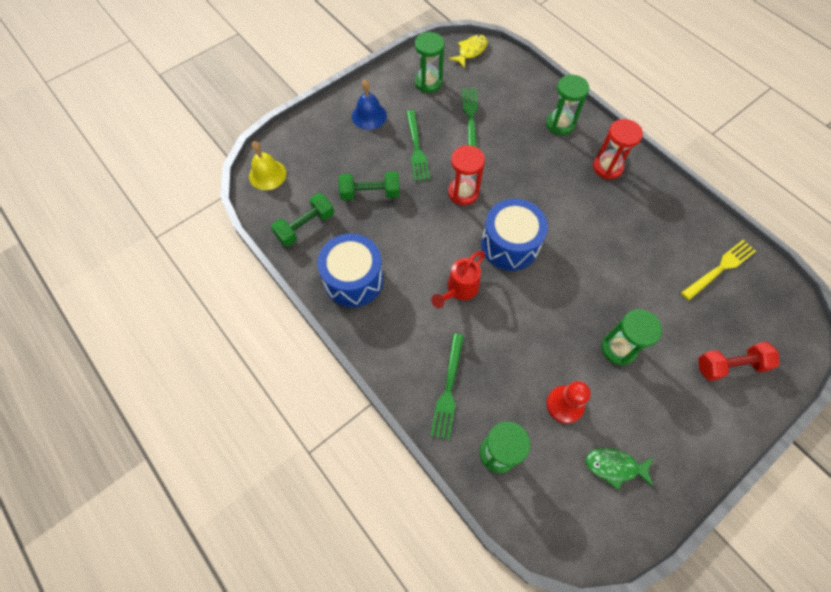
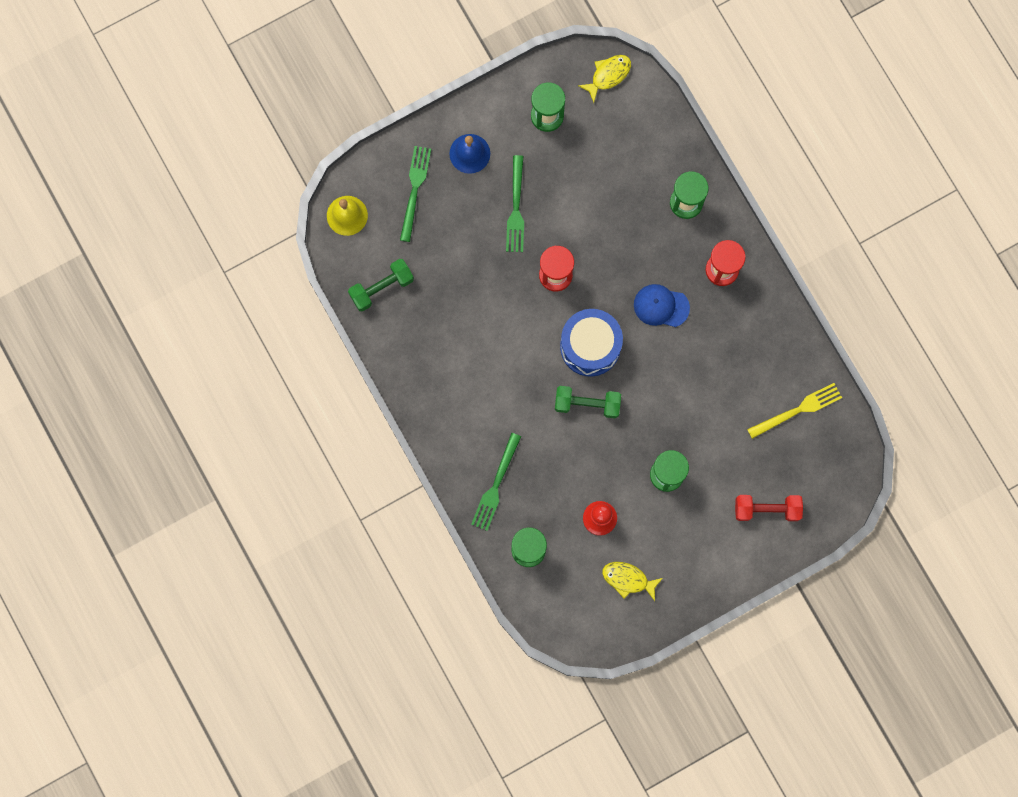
camera: 10 degrees right, 15 degrees up
blue drum [317,234,384,307] -> none
green dumbbell [338,171,400,201] -> green dumbbell moved to [555,386,621,418]
red watering can [431,251,485,308] -> none
green fork [462,88,478,147] -> green fork moved to [400,146,431,242]
green fish [585,448,654,490] -> yellow fish [602,562,663,601]
none -> blue cap [634,284,690,327]

